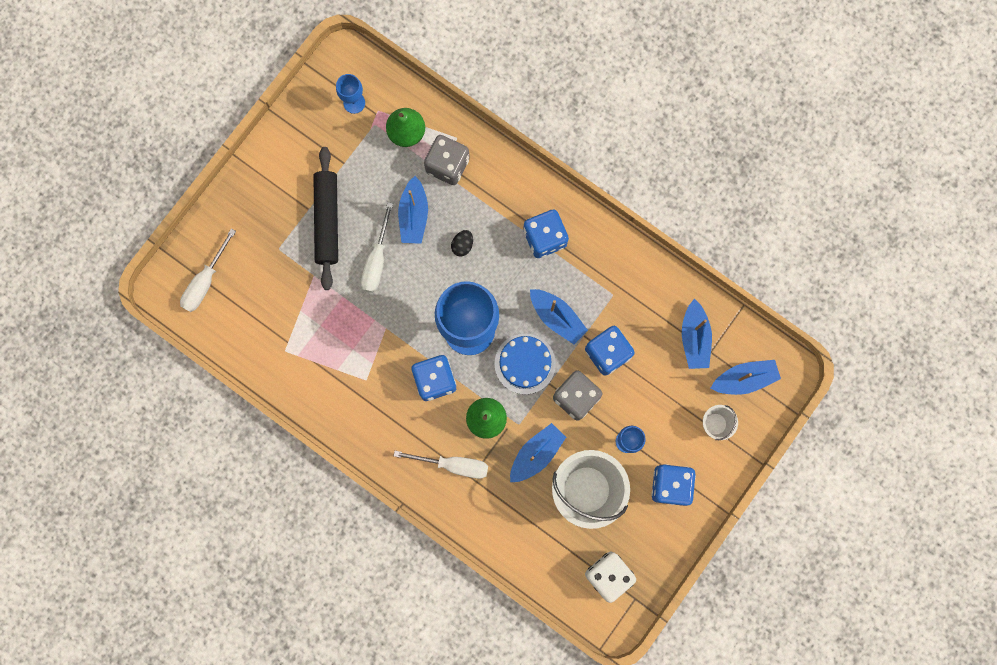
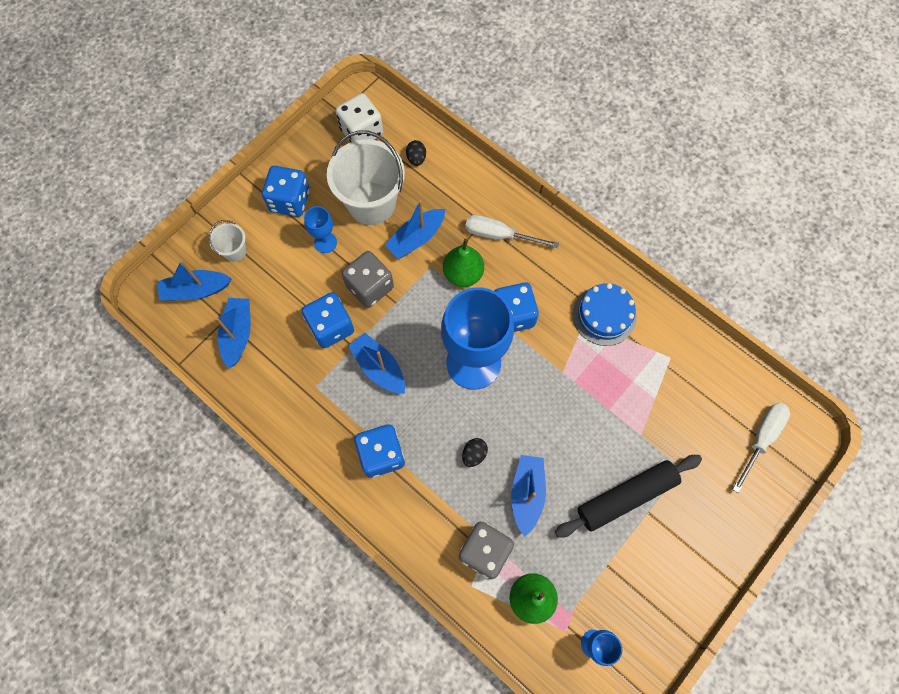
camera: 175 degrees left, 10 degrees down
black rolling pin [313,147,338,290] -> black rolling pin turned 60 degrees clockwise [555,455,702,538]
white screwdriver [361,202,393,293] -> none
blue cake [495,334,556,394] -> blue cake moved to [572,283,636,346]
none -> black egg [406,140,426,166]

